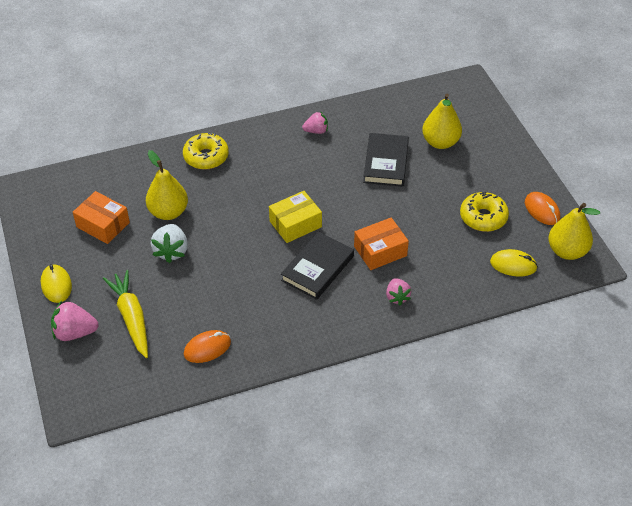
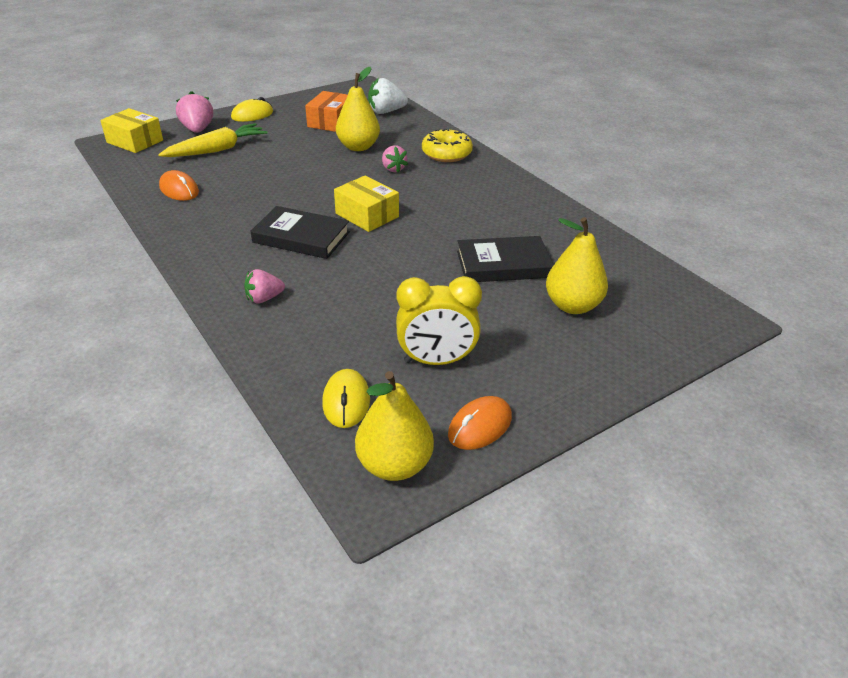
camera: 75 degrees right, 10 degrees down
white strawberry [151,224,188,263] -> white strawberry moved to [368,78,408,114]
pink strawberry [302,111,328,134] -> pink strawberry moved to [382,145,408,173]
orange box [354,218,409,270] -> none
yellow donut [460,192,509,232] -> yellow clock [396,276,482,365]
none -> yellow box [100,108,163,153]

